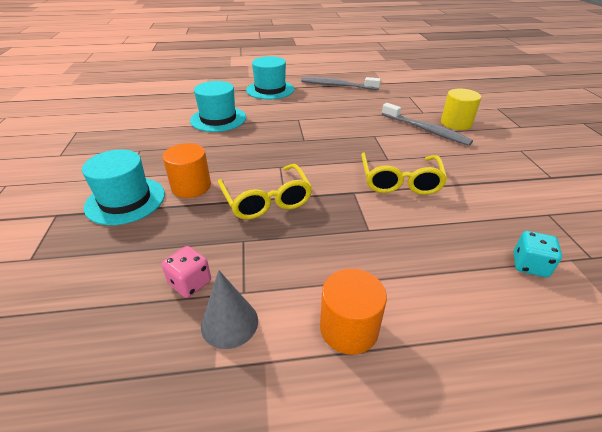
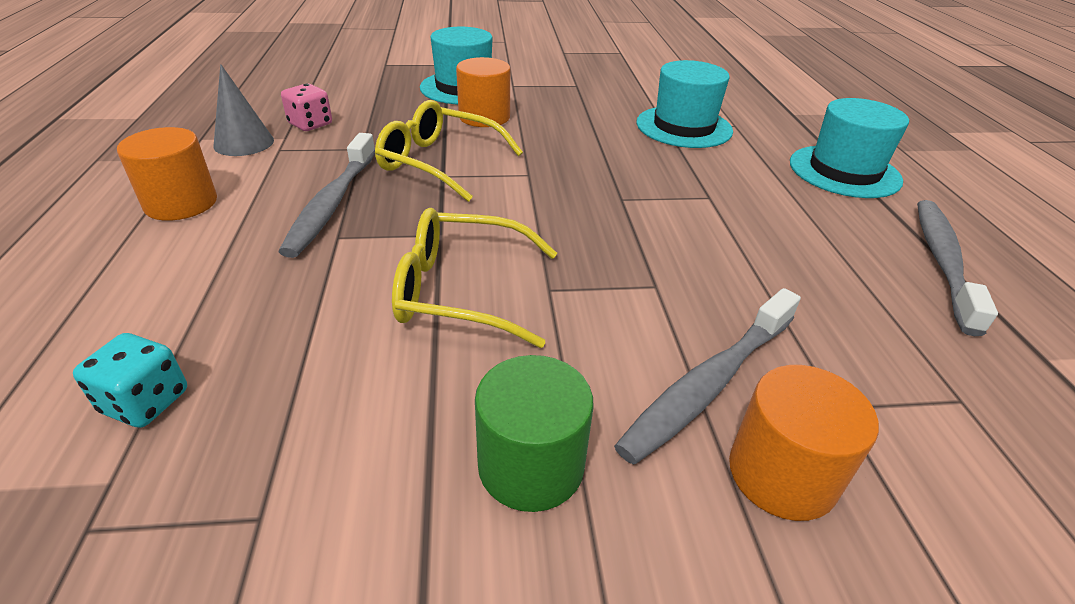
camera: 90 degrees right, 0 degrees up
yellow glasses [218,164,313,220] -> yellow glasses turned 45 degrees clockwise [375,100,523,202]
yellow cylinder [441,89,481,130] -> orange cylinder [729,365,879,521]
none -> grey toothbrush [278,133,375,258]
none -> green cylinder [475,355,593,512]

